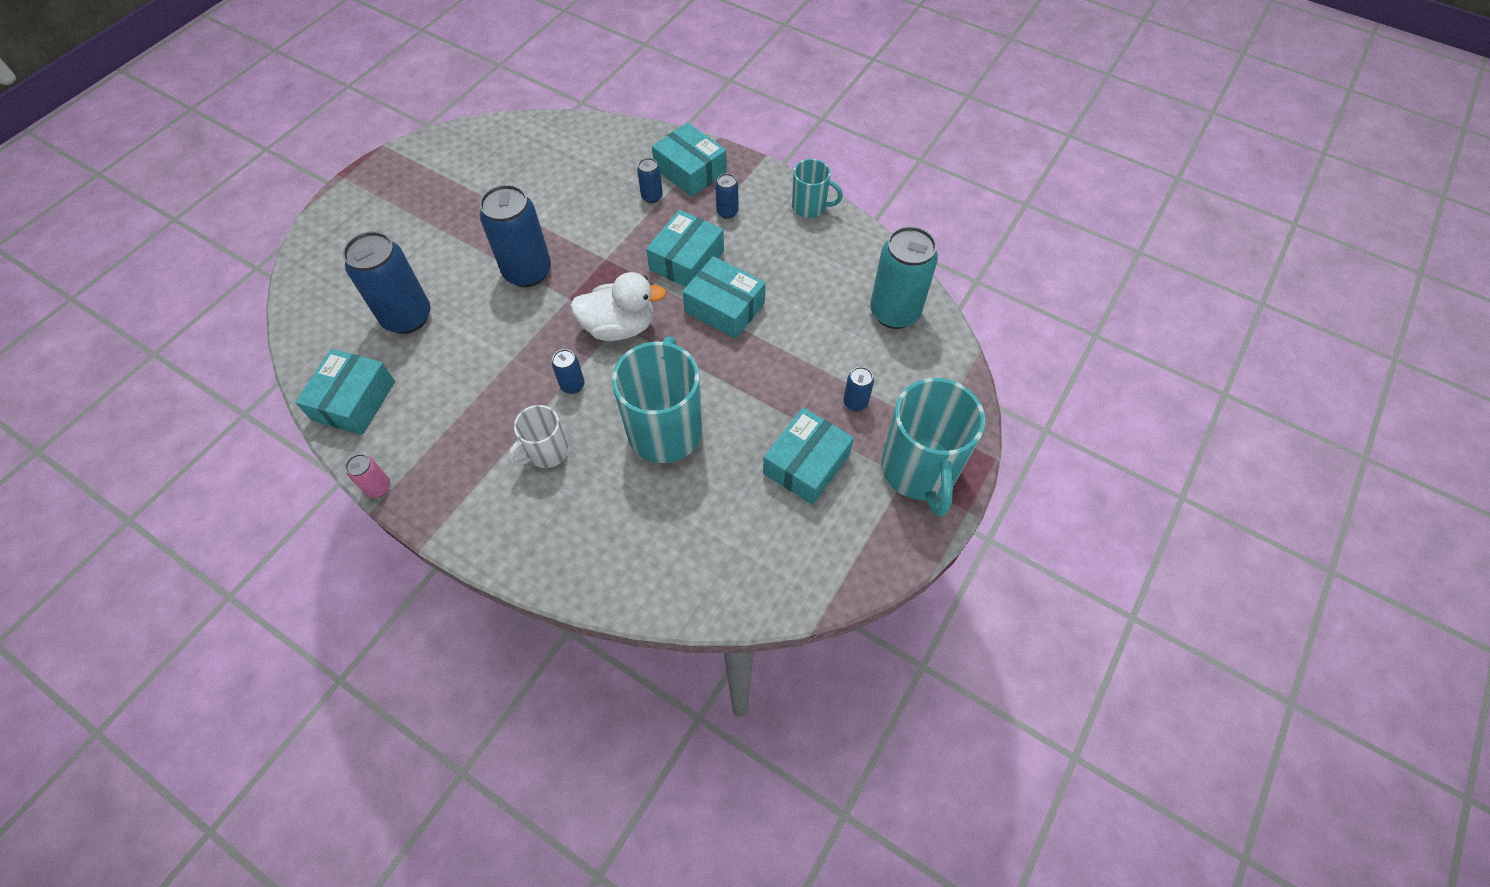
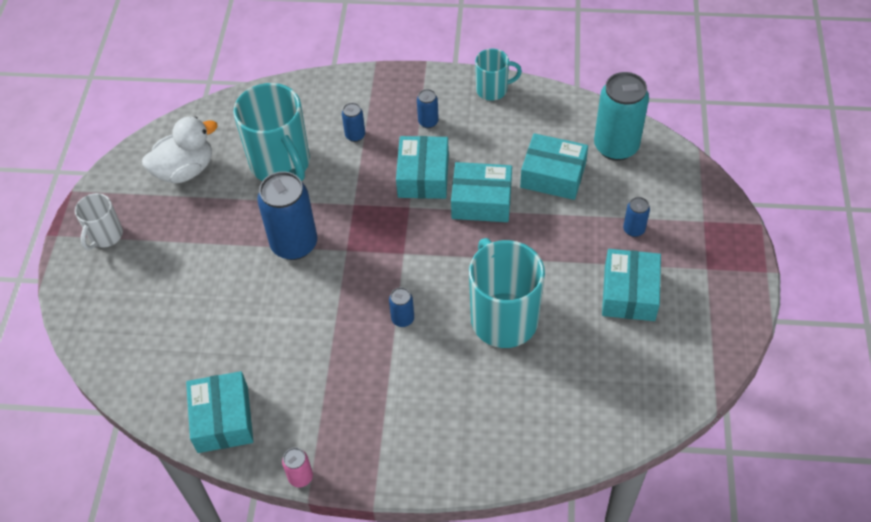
camera: 25 degrees left, 5 degrees down
blue can [343,231,431,334] -> none
white mug [508,405,568,468] -> white mug moved to [75,193,123,250]
white duck [570,272,667,341] -> white duck moved to [142,116,218,183]
turquoise box [652,122,727,197] -> turquoise box moved to [520,133,588,200]
turquoise mug [881,378,985,517] -> turquoise mug moved to [233,83,310,181]

